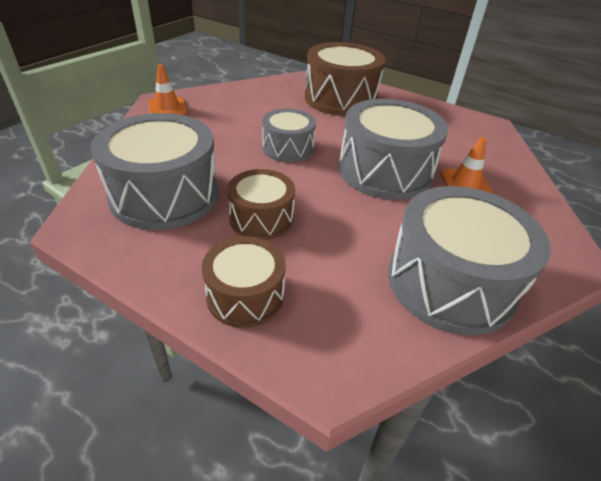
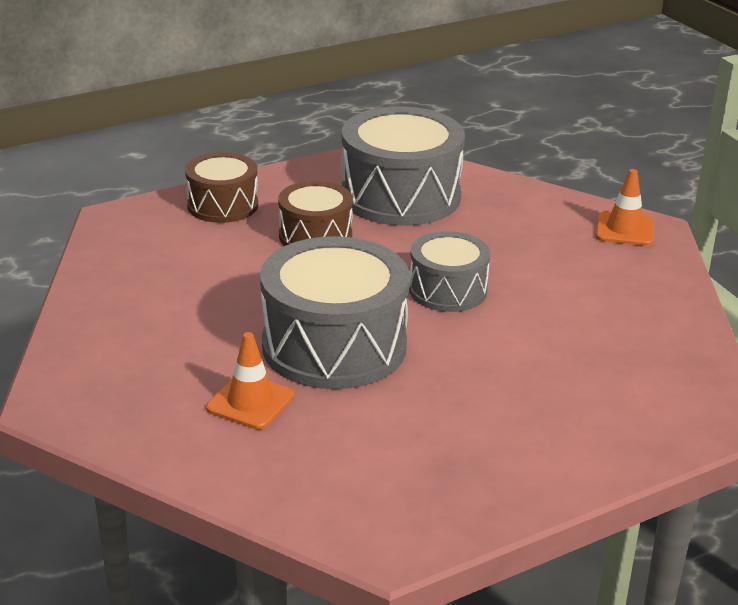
camera: 120 degrees right, 10 degrees down
brown drum [305,42,385,116] -> none
grey drum [388,186,551,335] -> none

